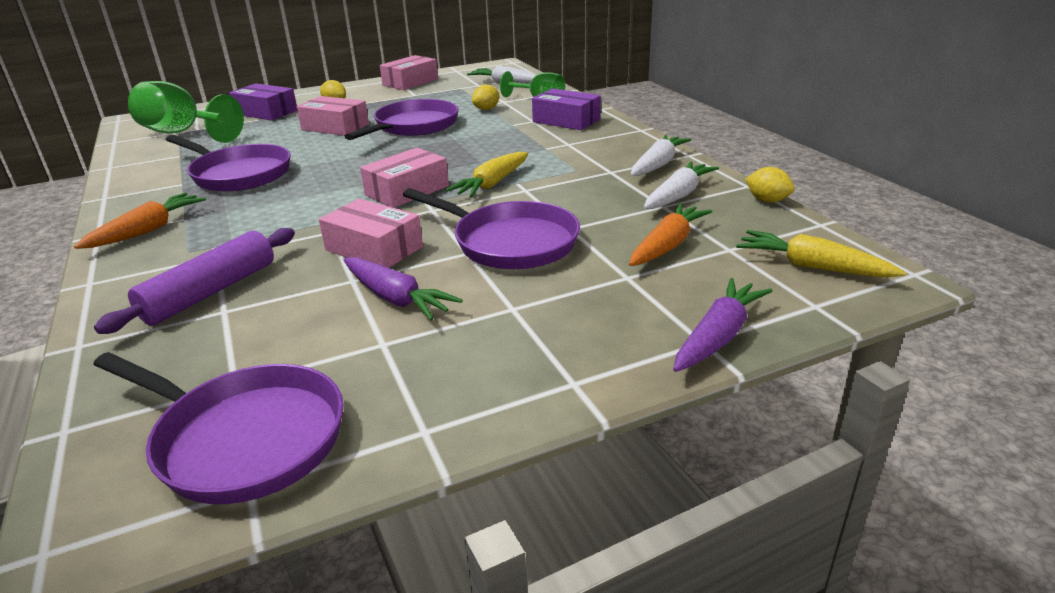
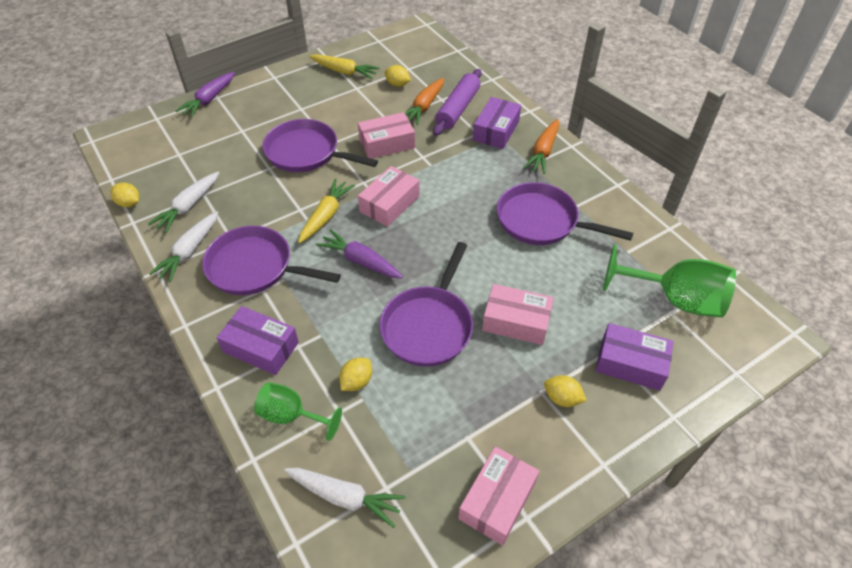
camera: 170 degrees right, 20 degrees up
purple pan [93,352,344,504] -> purple pan moved to [202,226,341,295]
pink box [319,198,423,268] -> pink box turned 45 degrees counterclockwise [358,112,415,159]
purple carrot [343,257,463,321] -> purple carrot moved to [316,229,403,279]
orange carrot [629,203,712,266] -> orange carrot moved to [405,78,444,125]
yellow carrot [736,230,906,278] -> yellow carrot moved to [309,54,380,79]
none -> yellow lemon [385,65,411,87]
none -> purple box [473,97,521,149]

